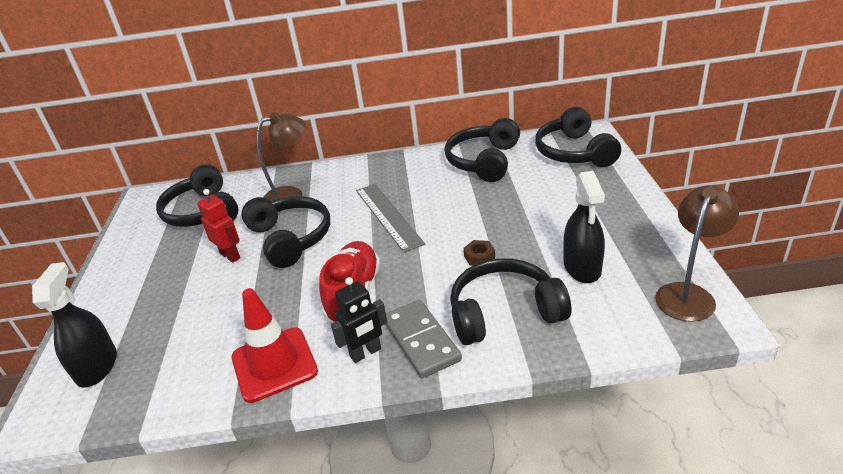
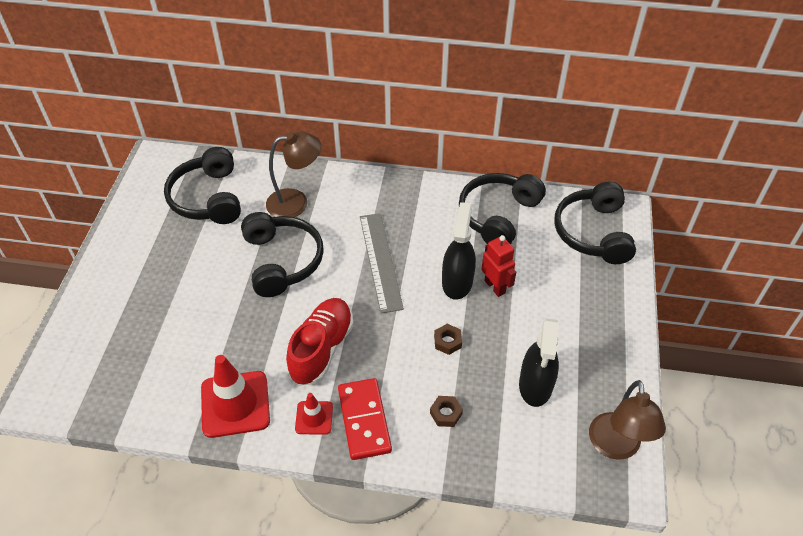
camera: 10 degrees right, 15 degrees up
black spray bottle [32,262,117,387] -> black spray bottle moved to [442,202,476,300]
red robot [197,189,240,263] -> red robot moved to [481,235,516,297]
black robot [331,277,387,363] -> red traffic cone [295,393,333,435]
grey domino [385,300,462,378] -> red domino [338,378,392,460]
black headphones [450,258,571,345] -> brown nut [430,396,463,427]
brown lamp [655,185,739,322] -> brown lamp turned 135 degrees clockwise [589,380,666,460]

